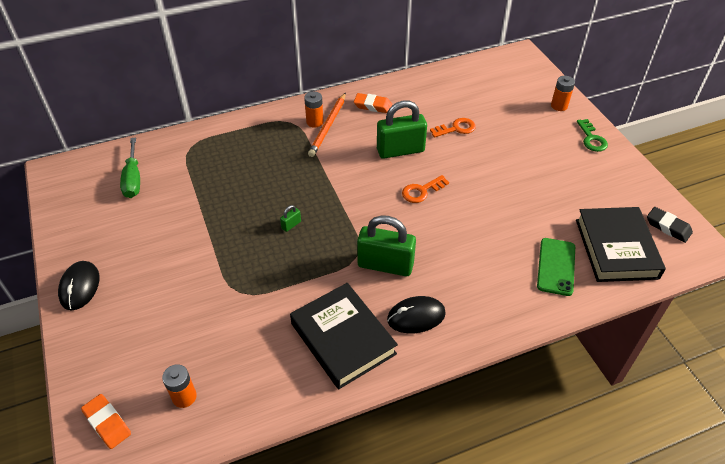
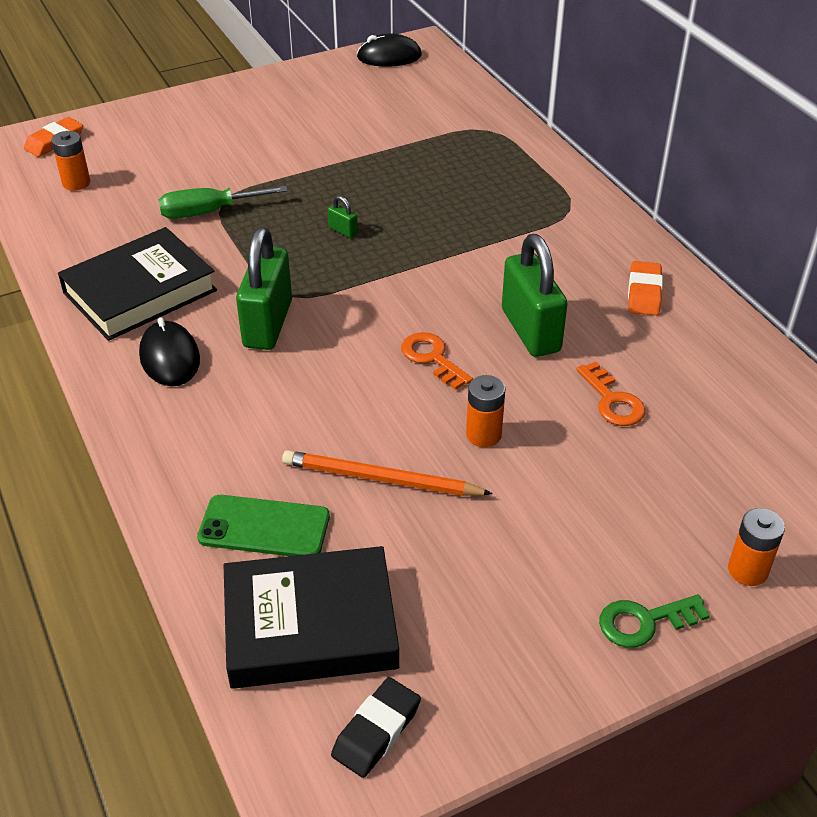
camera: 85 degrees right, 5 degrees down
black mouse [58,261,100,310] -> black mouse moved to [357,34,422,67]
green screwdriver [120,138,140,198] -> green screwdriver moved to [159,186,288,219]
orange battery [304,91,323,128] -> orange battery moved to [466,375,506,447]
orange pencil [308,93,346,157] -> orange pencil moved to [282,450,493,496]

